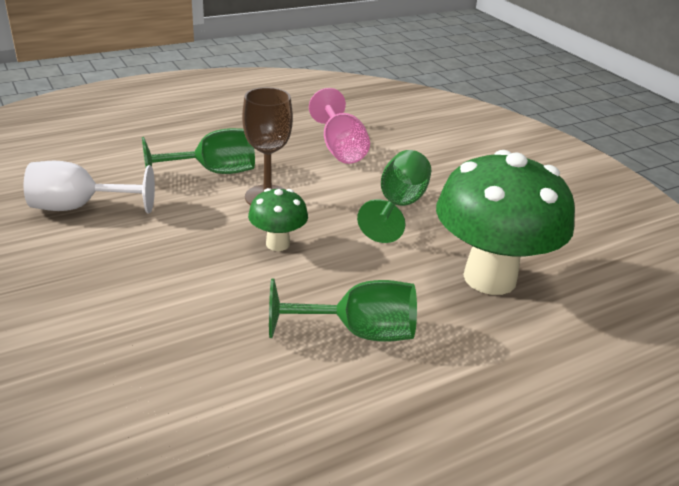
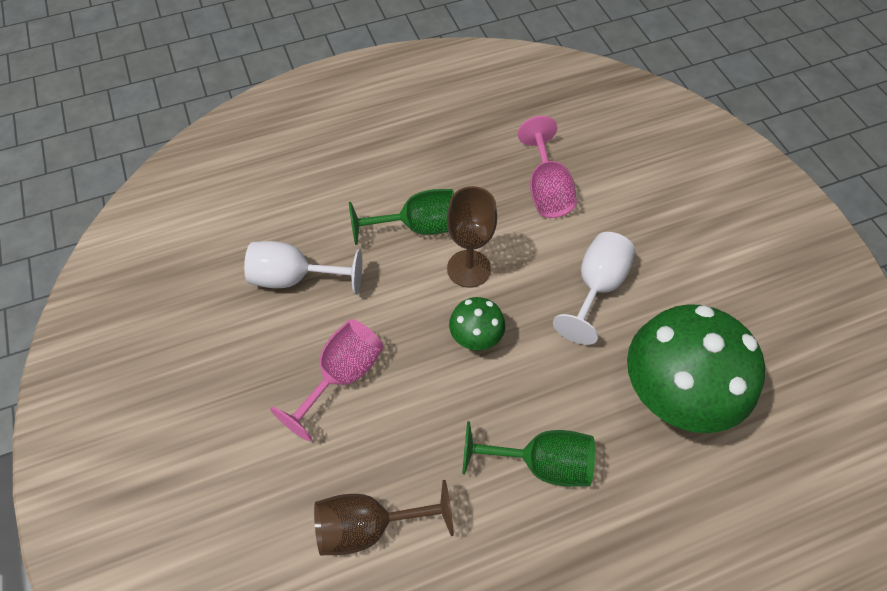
camera: 10 degrees right, 25 degrees up
green goblet [357,150,431,243] -> white goblet [553,232,635,345]
none -> pink goblet [270,319,384,441]
none -> brown goblet [314,480,454,555]

